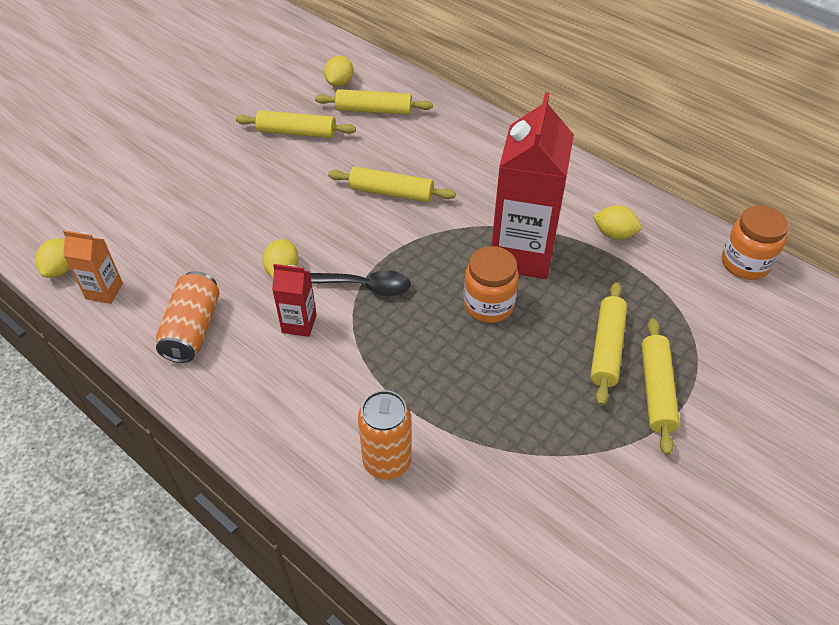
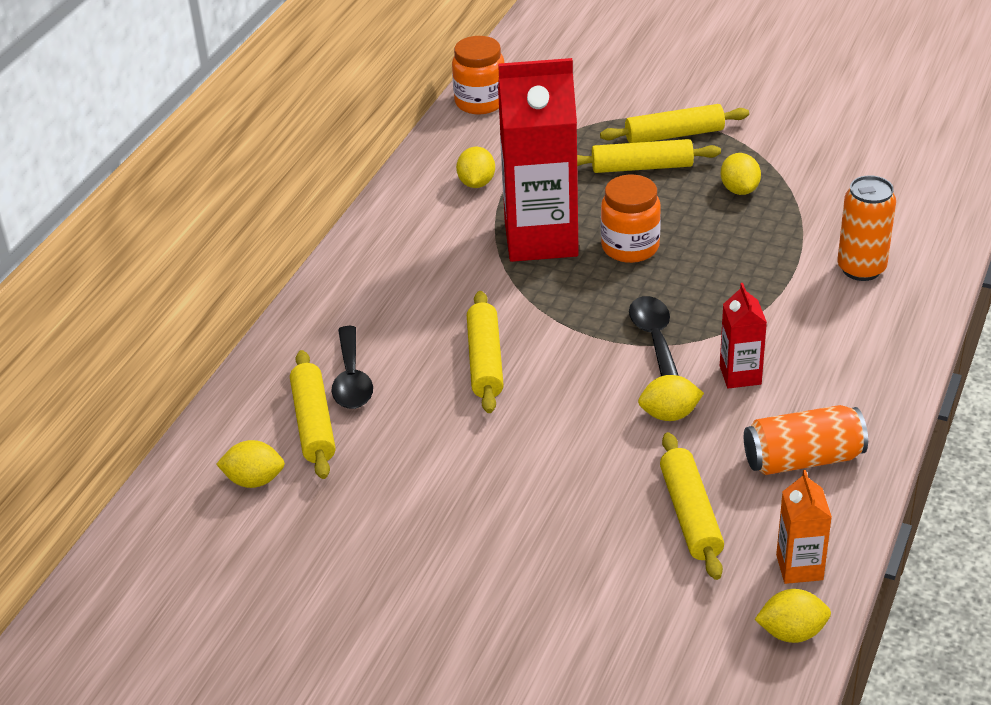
camera: 105 degrees left, 10 degrees down
yellow rolling pin [236,110,356,138] -> yellow rolling pin moved to [660,432,724,580]
none -> black spoon [331,326,373,409]
none -> yellow lemon [721,153,761,195]

